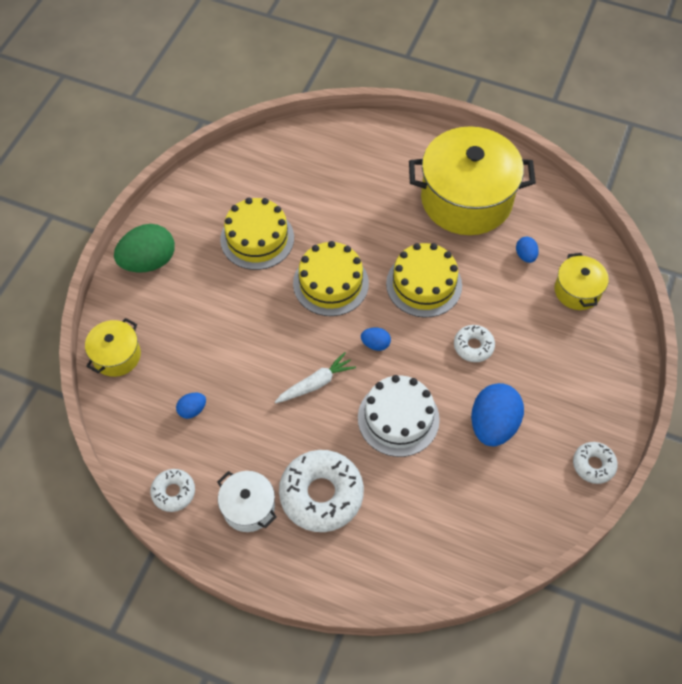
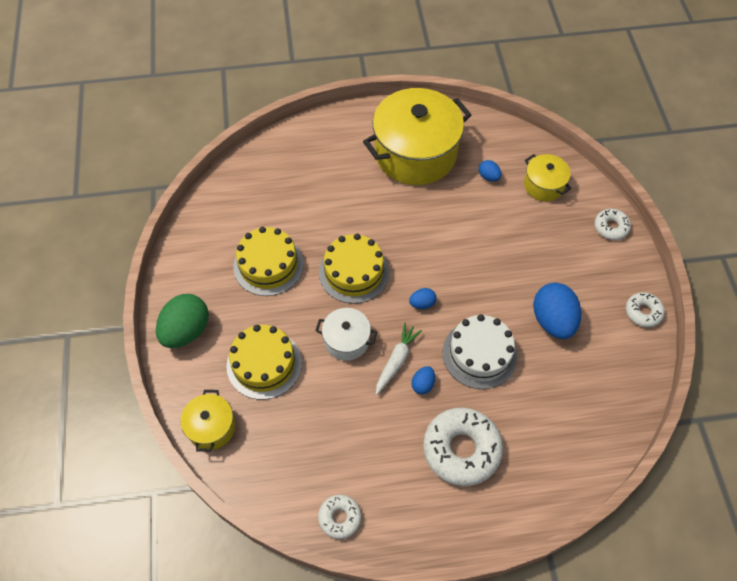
camera: 30 degrees left, 0 degrees up
blue egg [176,393,206,419] -> blue egg moved to [412,366,435,394]
white pot [217,471,277,532] -> white pot moved to [316,308,377,361]
yellow cake [386,243,462,318] -> yellow cake moved to [227,325,302,400]
white donut [454,325,495,362] -> white donut moved to [595,209,631,240]

